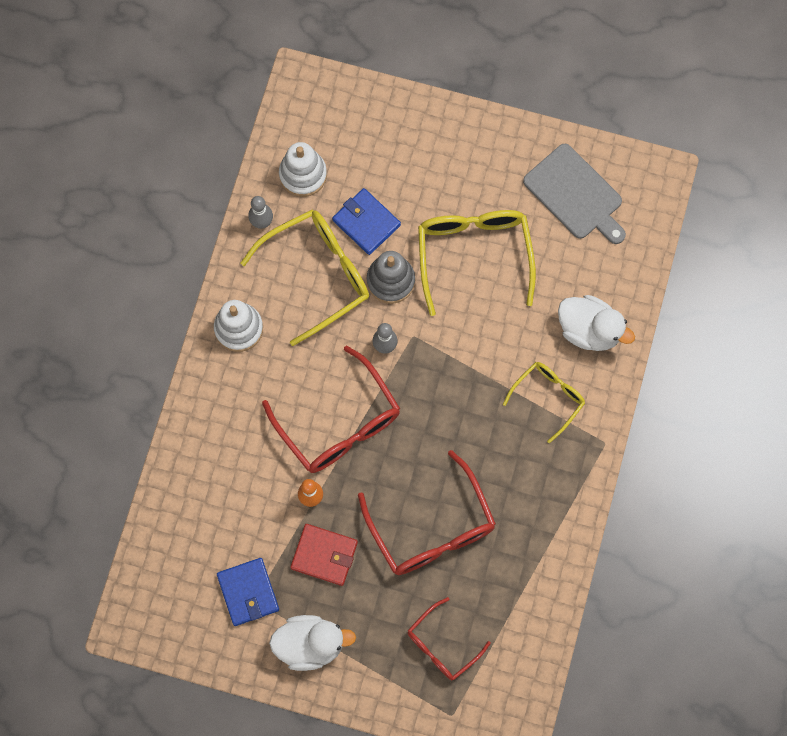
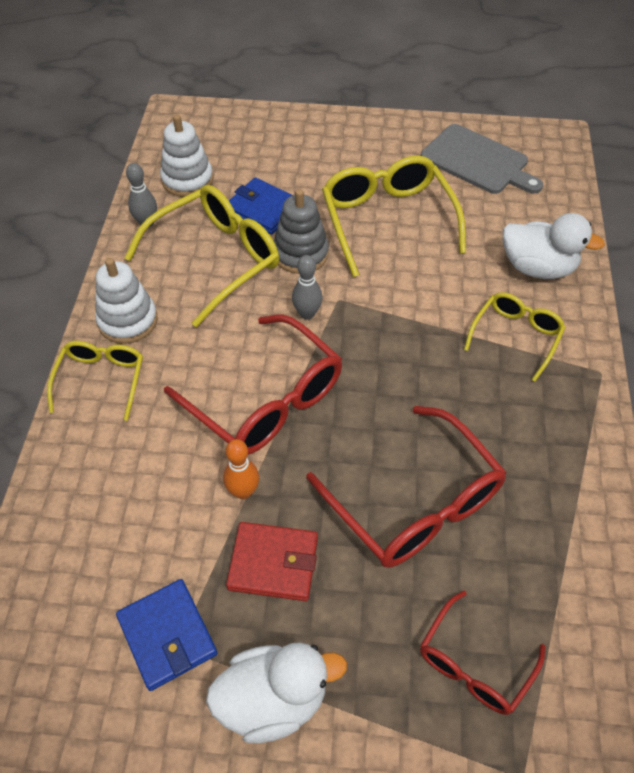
camera: 10 degrees left, 20 degrees down
none -> yellow glasses [47,341,143,421]

